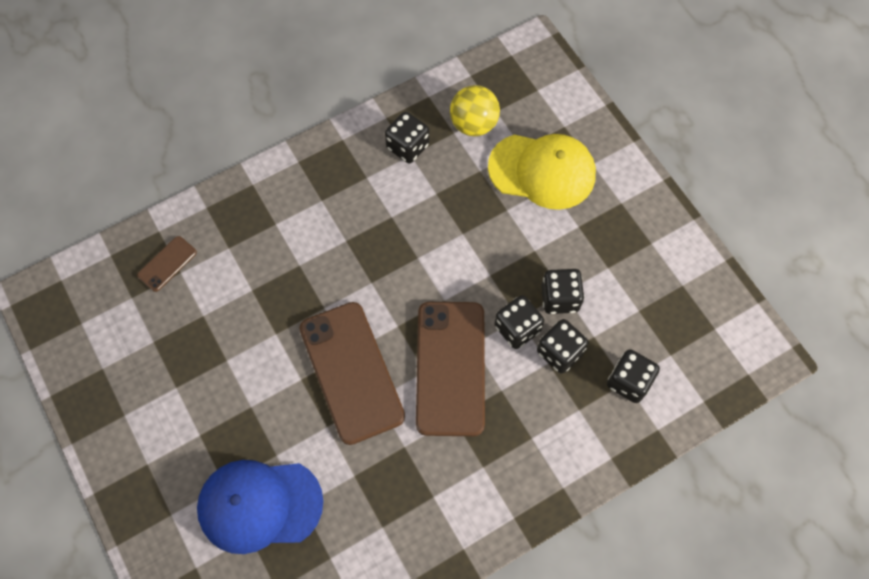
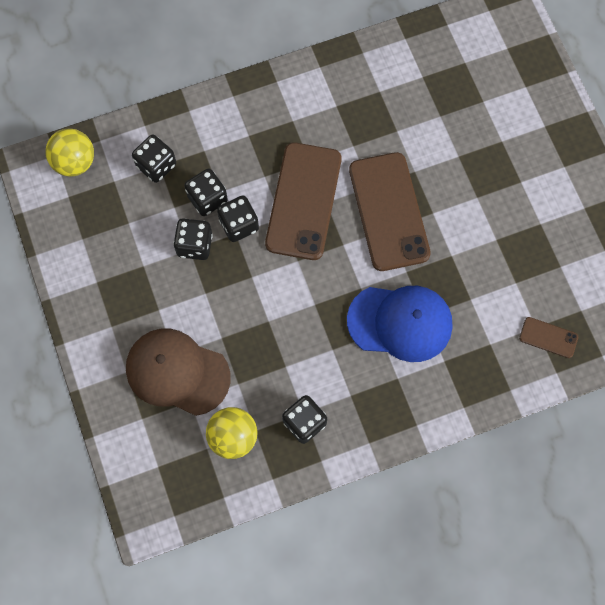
camera: 170 degrees left, 5 degrees up
brown phone [137,236,197,292] -> brown phone turned 60 degrees clockwise [519,317,578,358]
blue cap [197,460,323,554] -> blue cap moved to [347,286,452,362]
yellow cap [488,134,596,210] -> brown cap [126,329,231,416]
none -> yellow ball [45,128,94,176]

